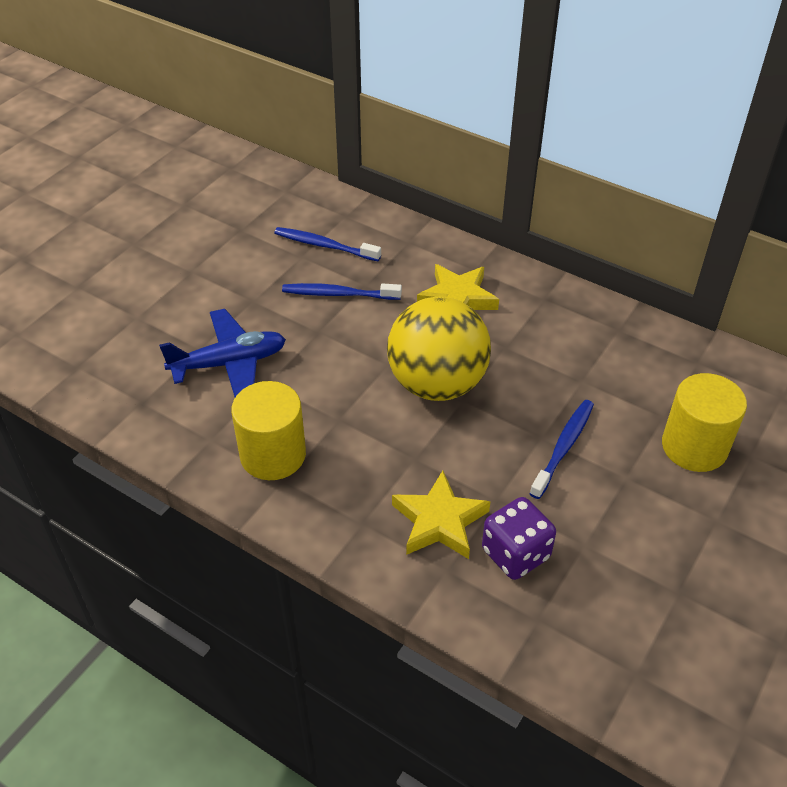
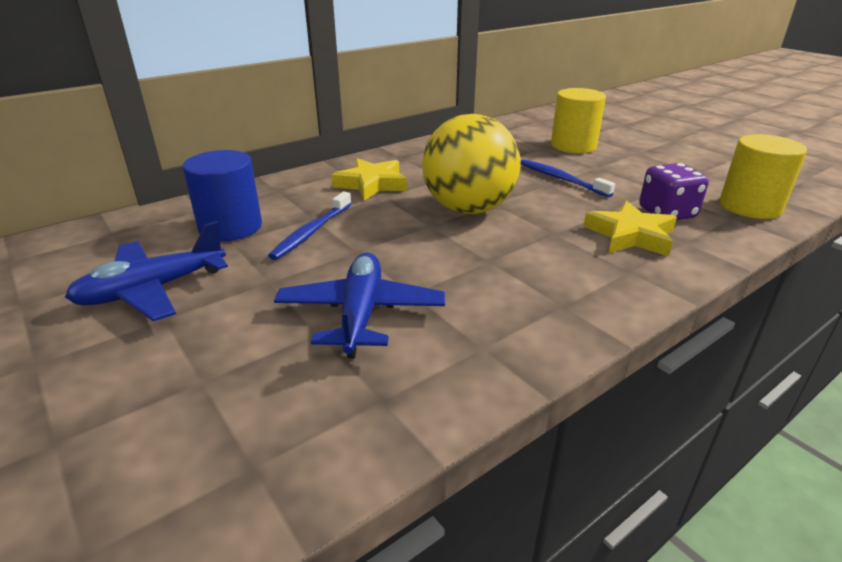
camera: 70 degrees left, 15 degrees down
yellow cylinder [231,381,306,480] -> yellow cylinder moved to [720,134,807,219]
blue toothbrush [274,227,381,261] -> blue cylinder [183,150,262,241]
none -> blue plane [65,221,228,321]

